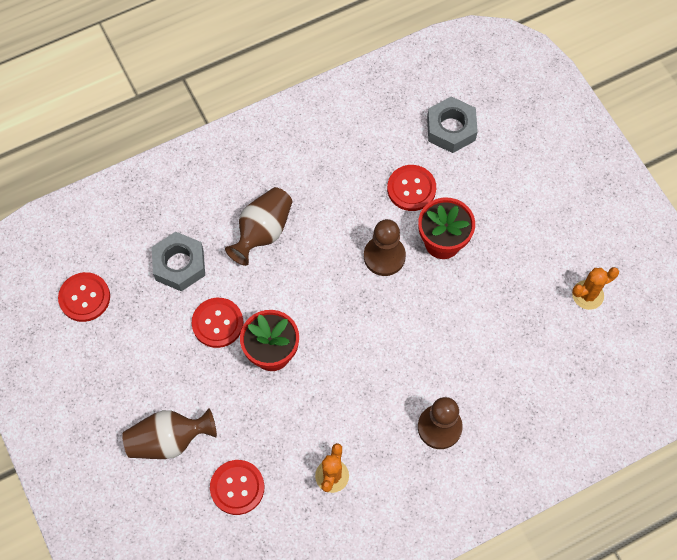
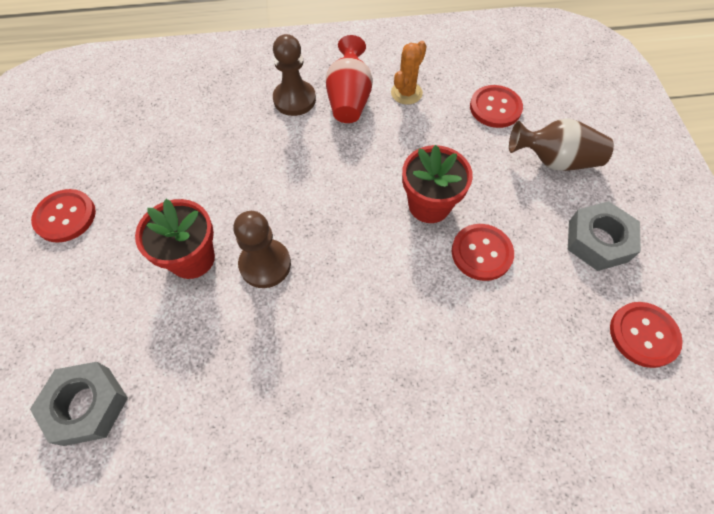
camera: 160 degrees left, 5 degrees down
grey nut [152,232,205,292] -> grey nut moved to [568,201,641,271]
brown vase [225,187,292,266] -> none
red button [387,165,436,211] -> red button moved to [31,189,96,243]
orange cactus [572,267,619,310] -> none
none -> red vase [326,35,373,123]

